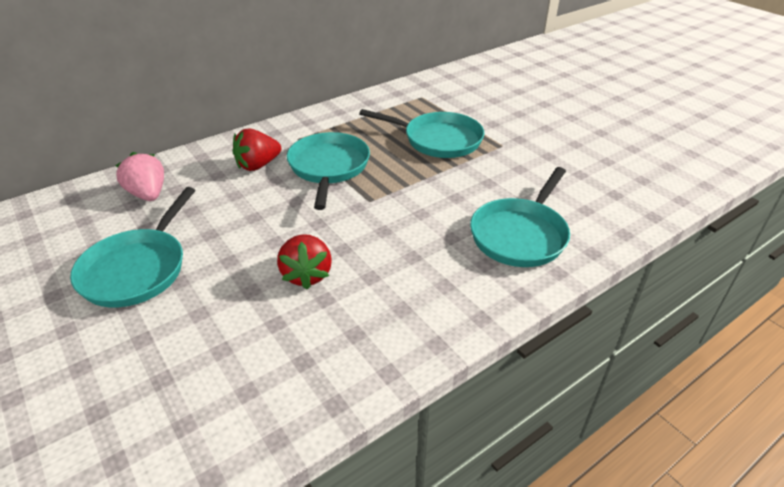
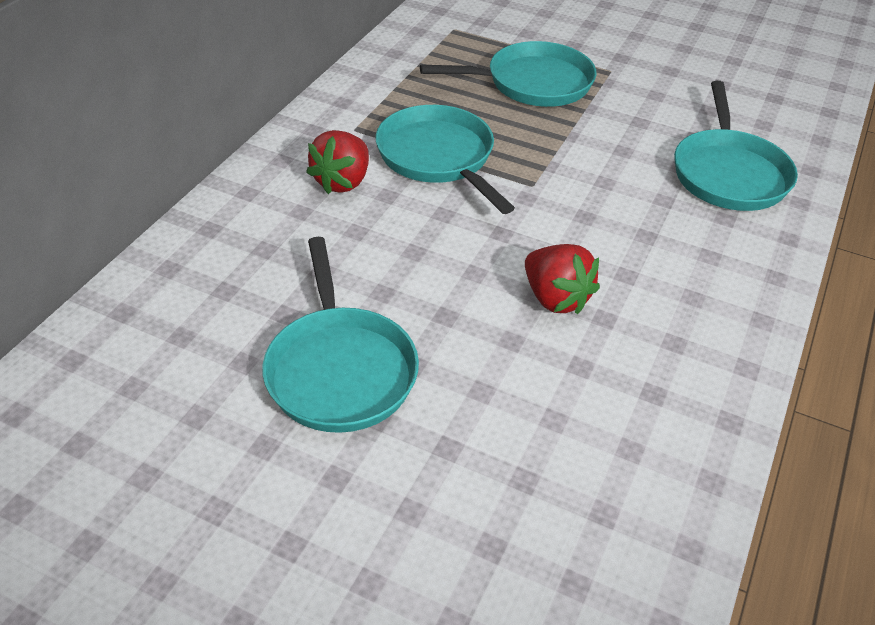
camera: 30 degrees left, 5 degrees up
pink strawberry [115,152,164,201] -> none

